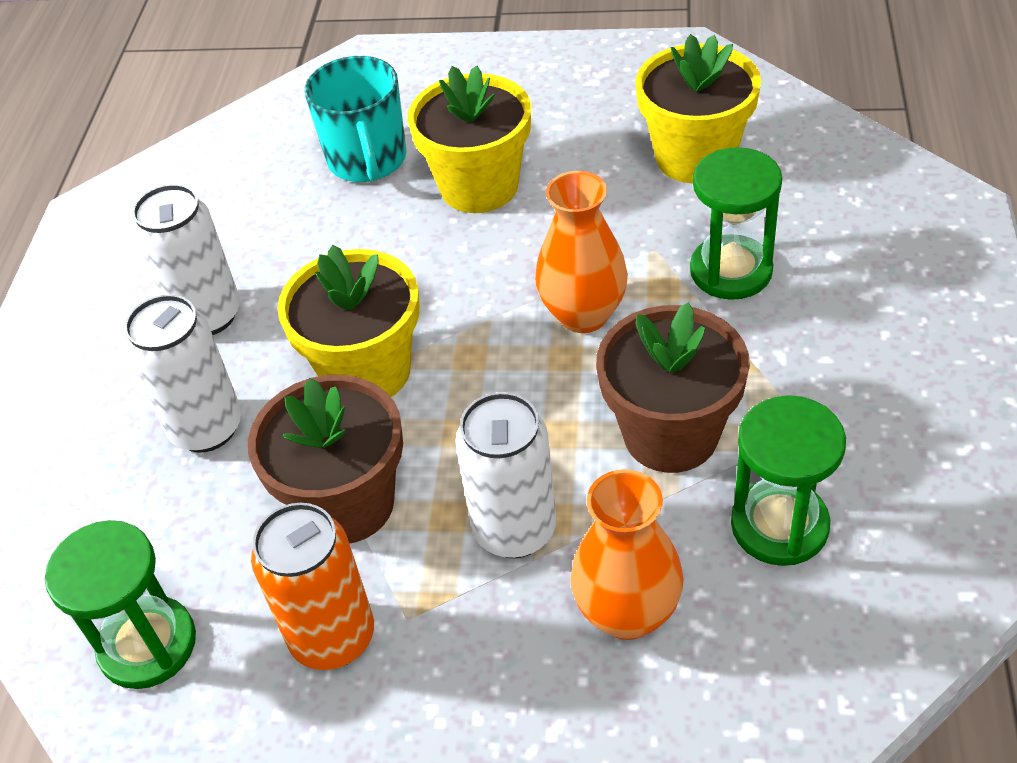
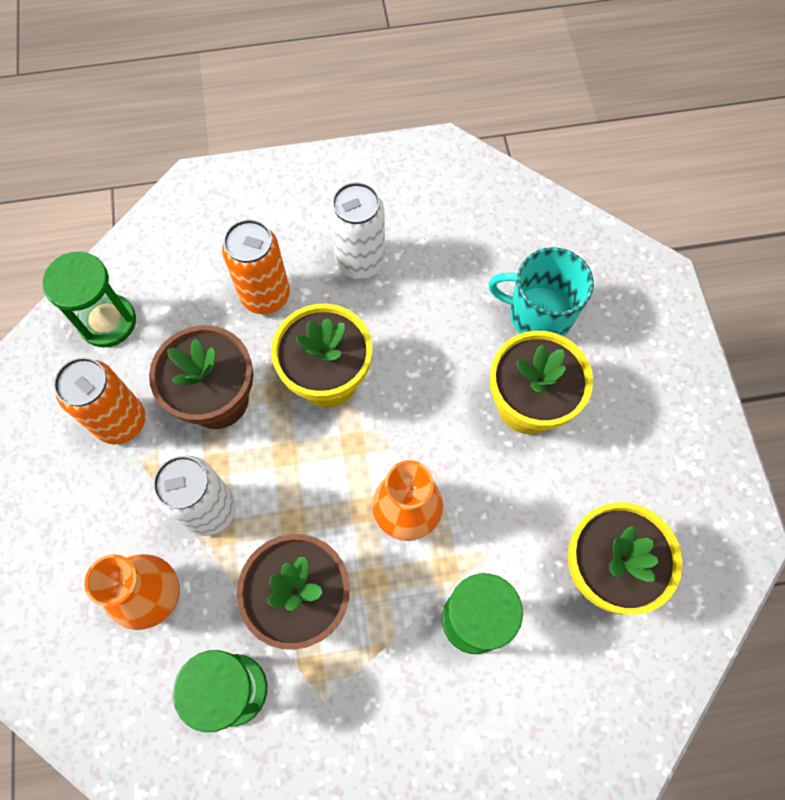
camera: 70 degrees right, 20 degrees up
white can [124,294,242,452] -> orange can [222,219,290,314]
turquoise mug [304,56,407,182] -> turquoise mug turned 45 degrees clockwise [488,247,594,336]

